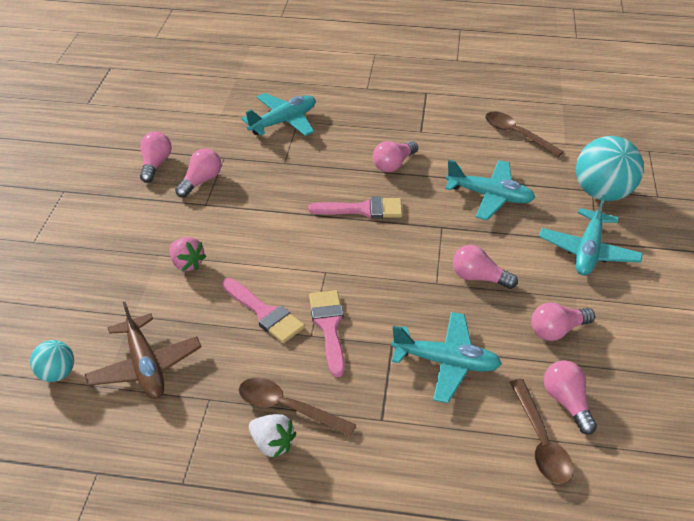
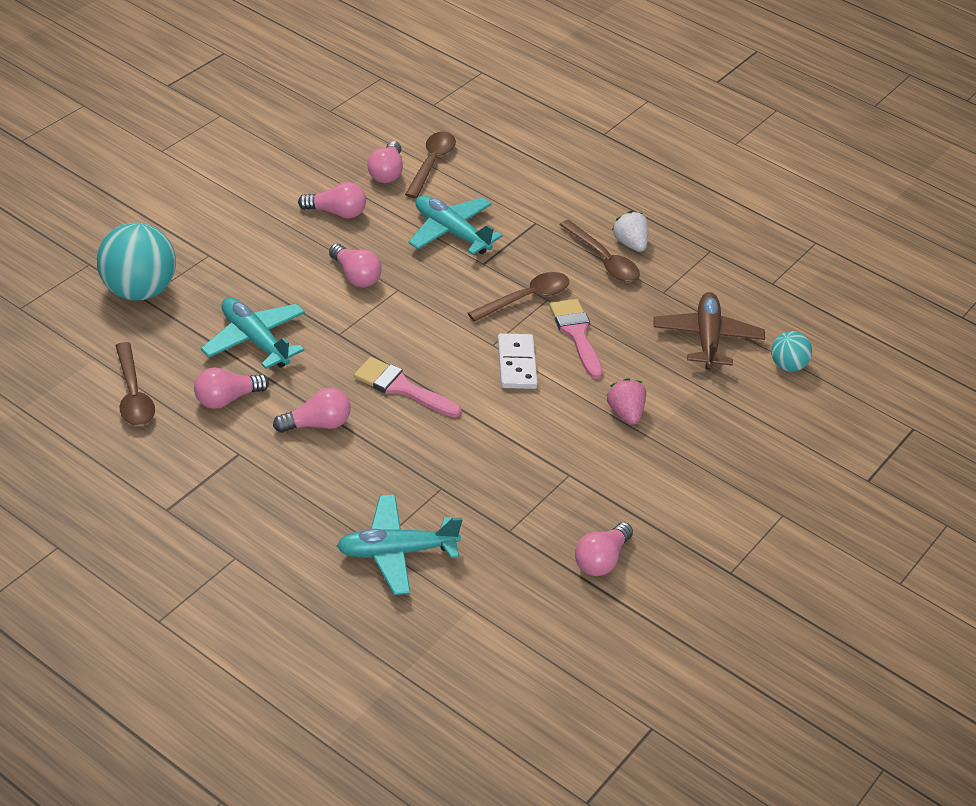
camera: 155 degrees left, 0 degrees up
pink light bulb [175,148,221,198] -> pink light bulb moved to [194,367,269,409]
pink brush [309,290,345,377] -> brown spoon [468,272,569,322]
turquoise plane [539,195,643,276] -> none
none -> white domino [498,333,538,389]

